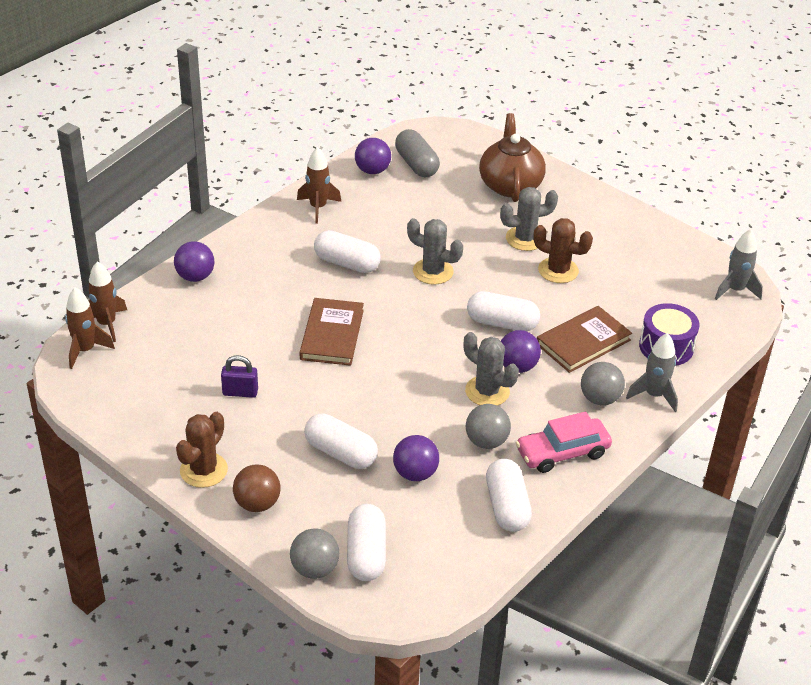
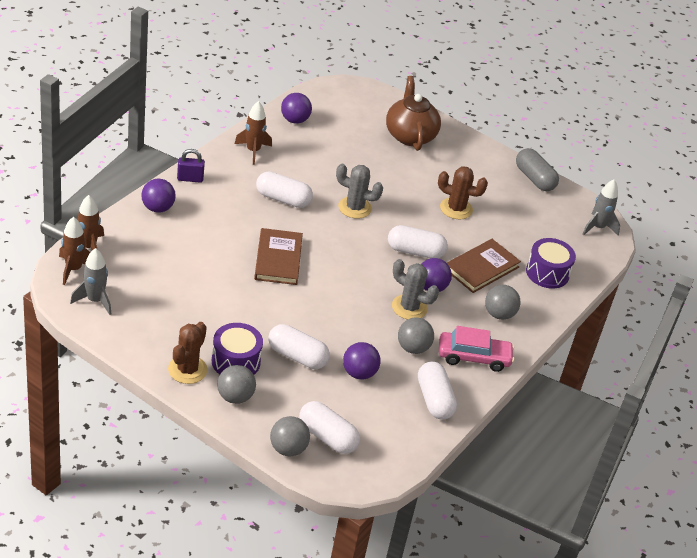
camera: 10 degrees left, 0 degrees up
purple padlock [221,355,258,398] -> purple padlock moved to [177,149,205,183]
brown ball [233,464,280,512] -> grey ball [217,365,256,404]
white capsule [347,504,386,581] -> white capsule turned 45 degrees counterclockwise [299,401,360,454]
grey capsule [395,129,440,177] -> grey capsule moved to [516,148,559,191]
grey cactus [500,187,558,251] -> none
pink car [516,412,612,473] -> pink car turned 150 degrees counterclockwise [439,326,514,372]
grey rocket [626,333,678,412] -> grey rocket moved to [70,248,111,315]
none -> purple drum [212,323,263,375]

